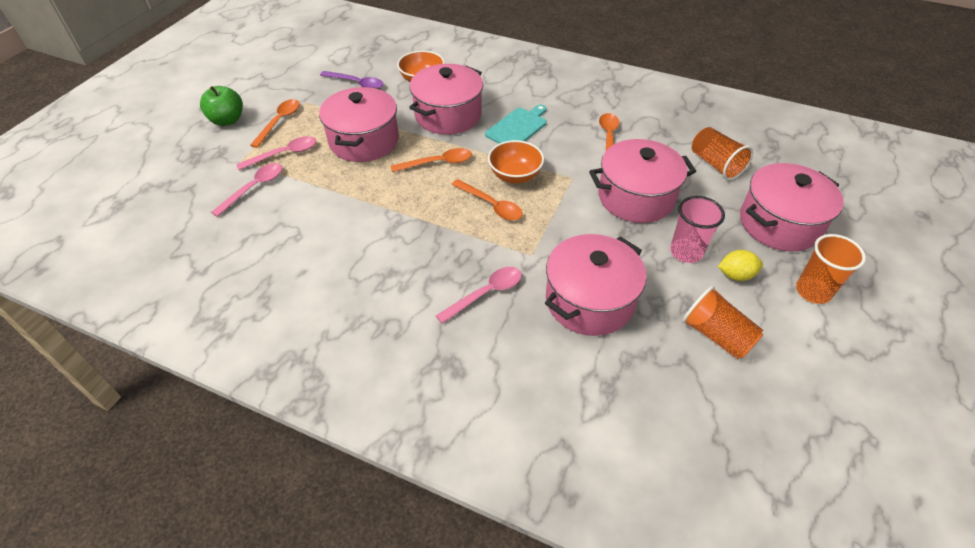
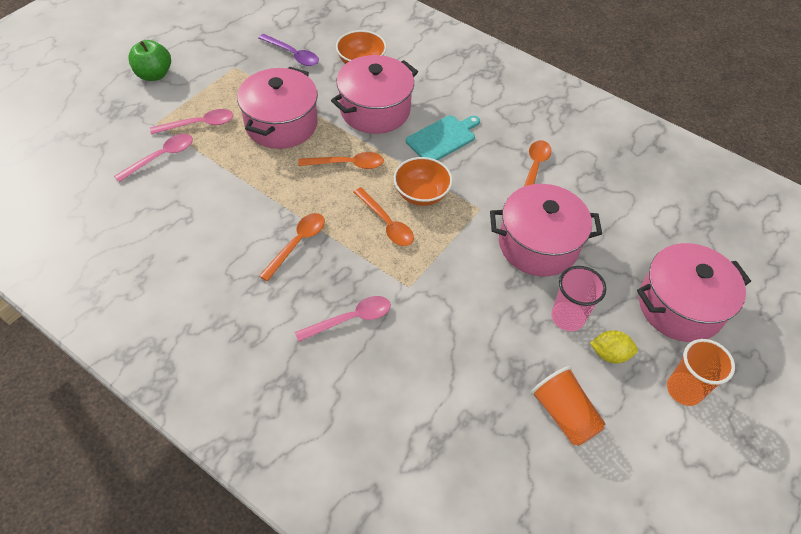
camera: 10 degrees right, 5 degrees up
orange spoon [250,99,300,148] -> orange spoon moved to [259,213,325,281]
pink pot [545,234,647,336] -> none
orange cup [692,127,754,180] -> none

